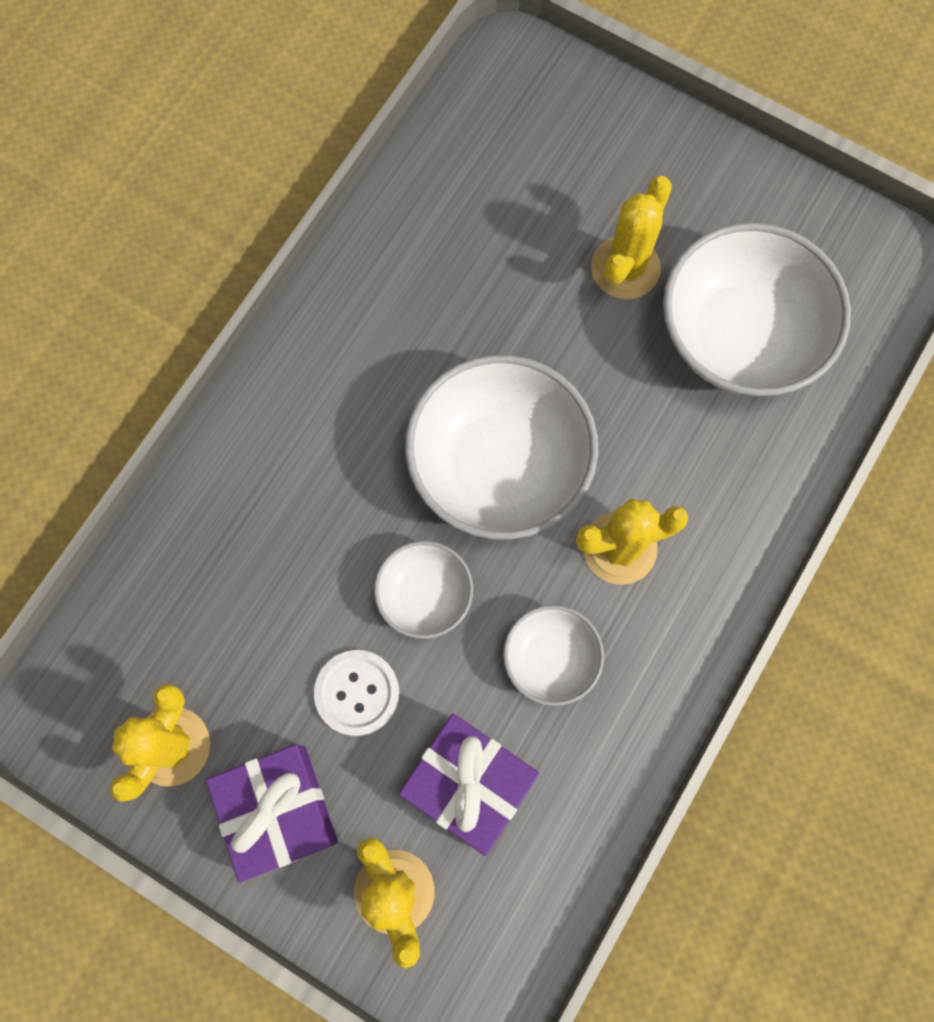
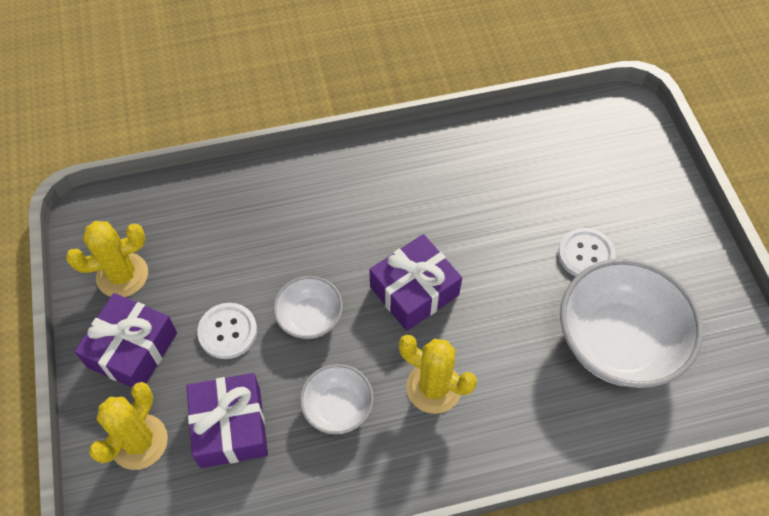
camera: 45 degrees right, 15 degrees down
white bowl [405,355,598,539] -> purple gift [369,234,462,331]
yellow cactus [591,176,672,299] -> white button [558,228,616,277]

